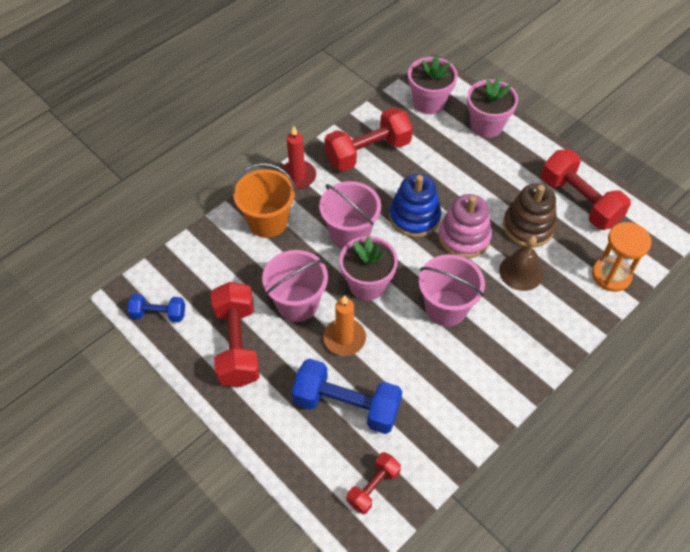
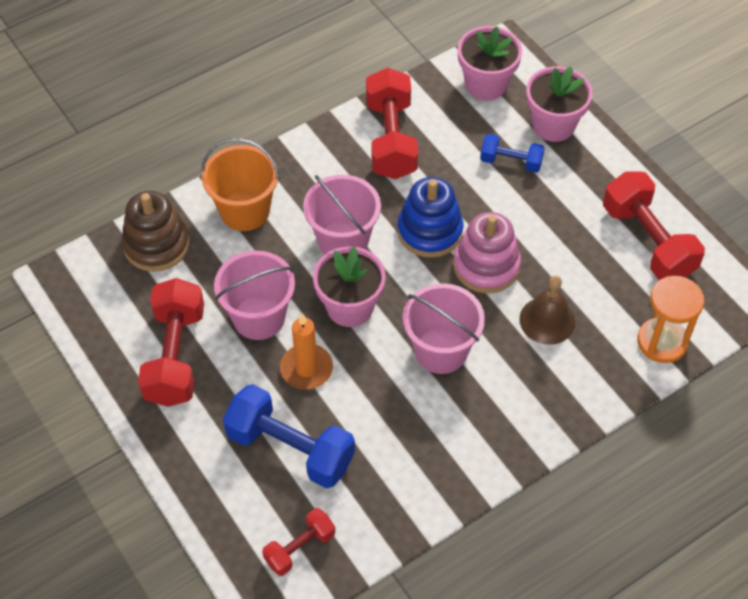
camera: 10 degrees right, 0 degrees up
blue dumbbell [127,294,185,322] -> blue dumbbell moved to [480,134,545,173]
red candle [279,126,316,189] -> none
red dumbbell [325,107,413,171] -> red dumbbell turned 75 degrees counterclockwise [366,68,418,179]
brown stacking toy [503,184,557,247] -> brown stacking toy moved to [122,191,189,272]

